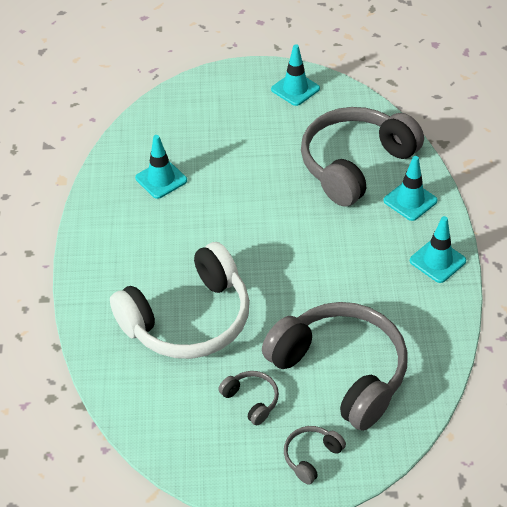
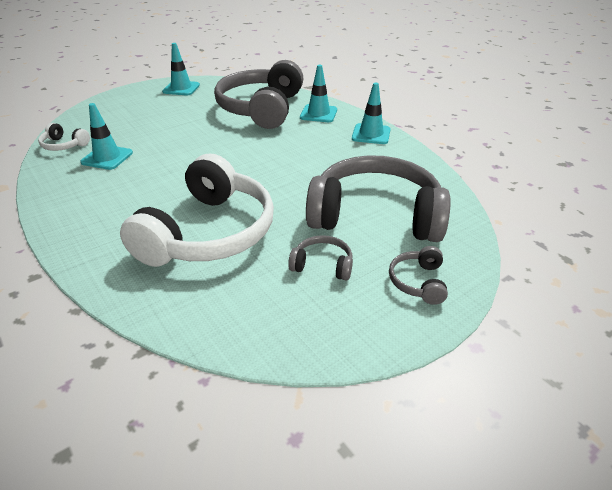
camera: 35 degrees left, 10 degrees down
none -> white headphones [38,123,90,151]

